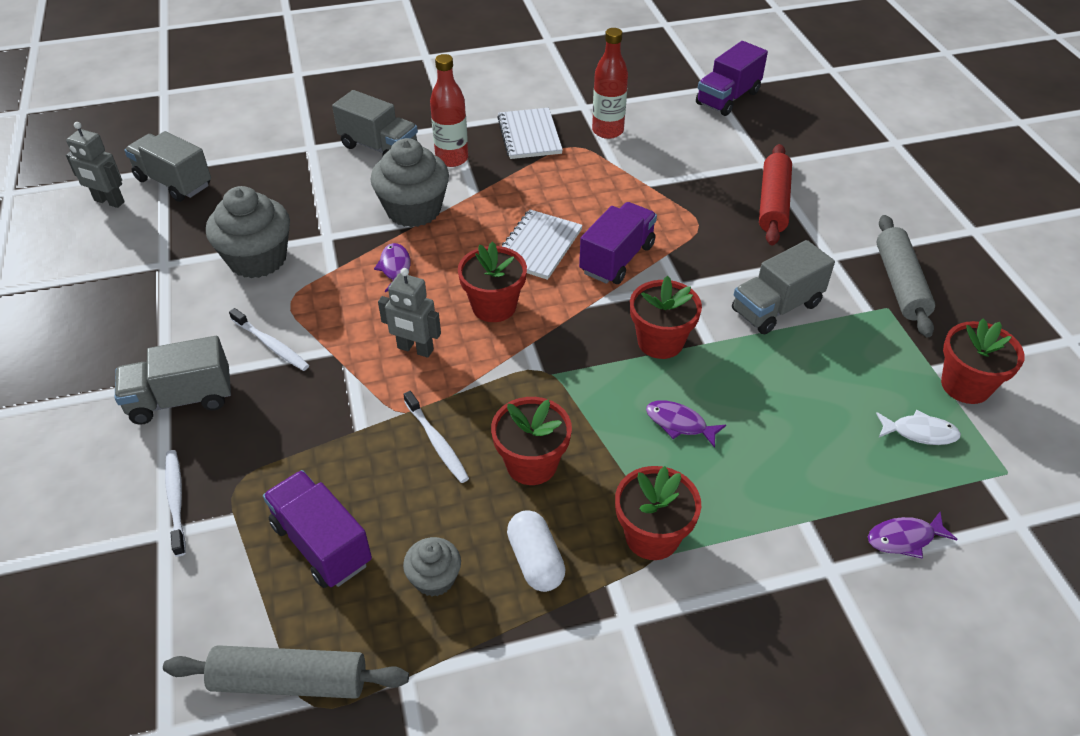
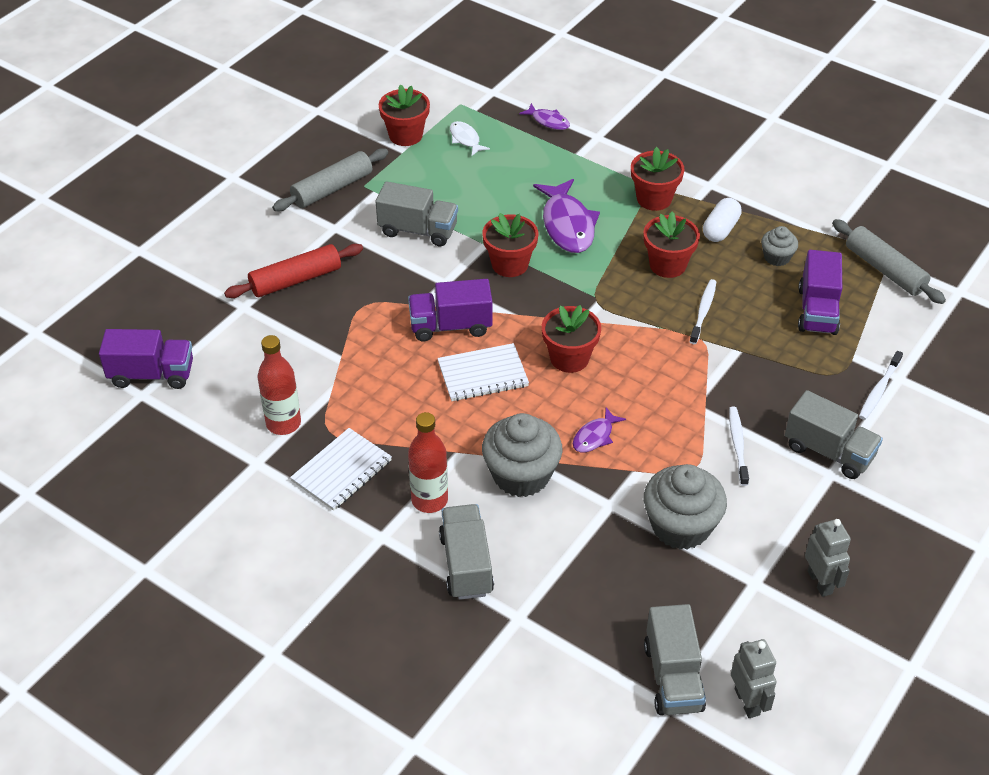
camera: 130 degrees left, 0 degrees up
grey robot [378,268,441,358] -> grey robot moved to [805,519,851,597]
purple fish [646,400,726,448] -> purple fish [533,179,600,253], size x1.91

